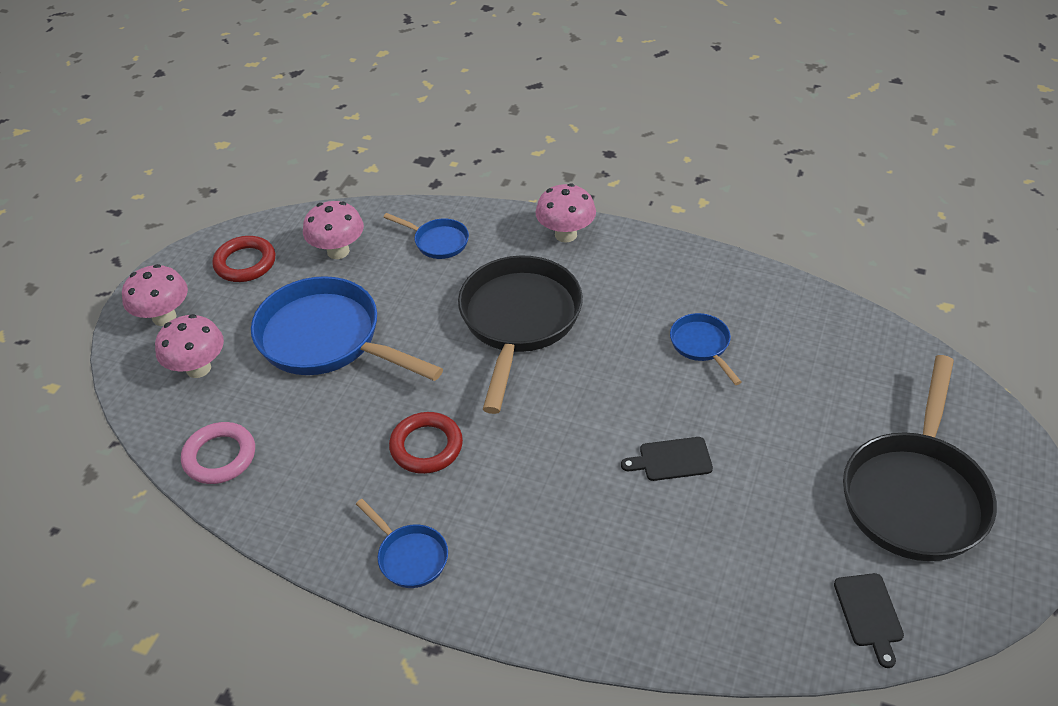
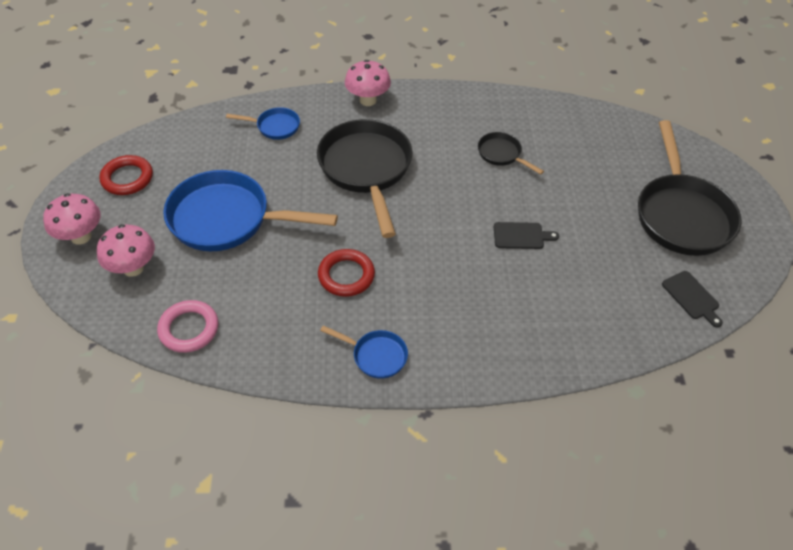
camera: 25 degrees left, 5 degrees up
pink mushroom [303,201,364,259] -> none
black cutting board [621,437,713,481] -> black cutting board turned 150 degrees counterclockwise [494,222,559,249]
blue pan [670,313,741,385] -> black pan [478,132,544,175]

